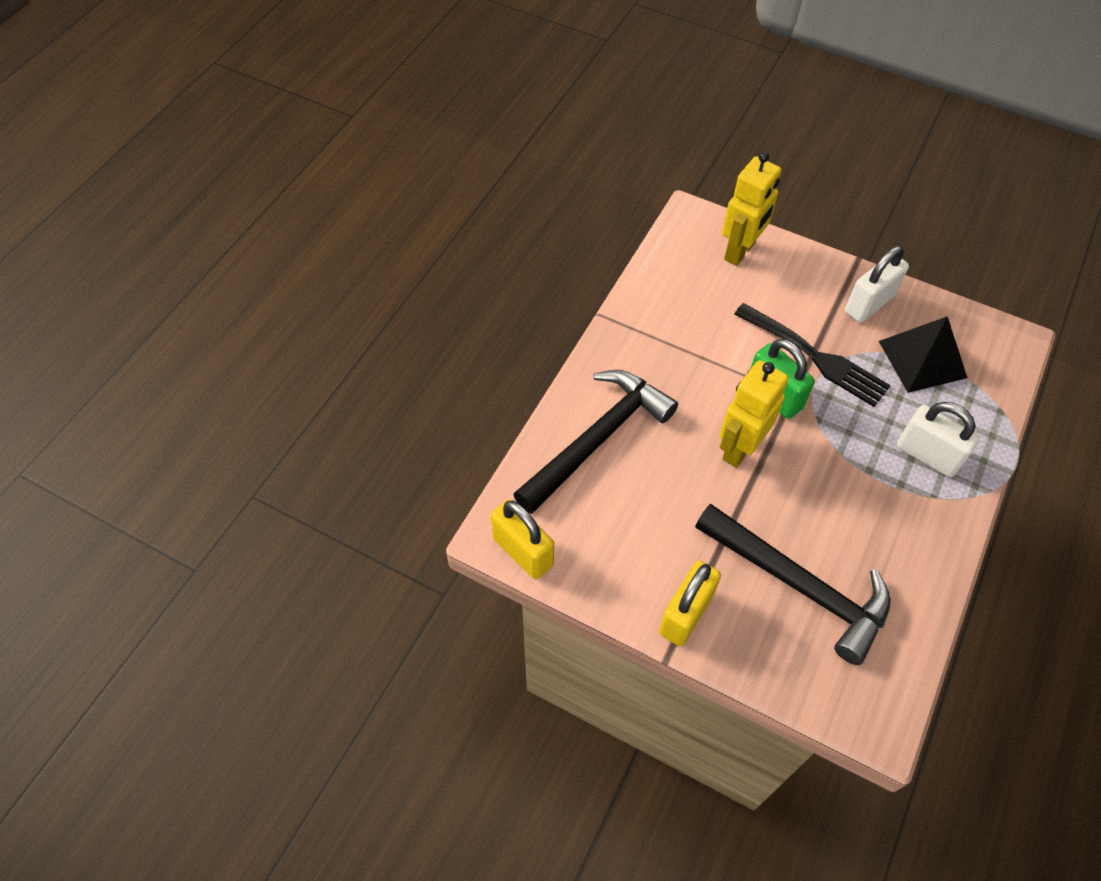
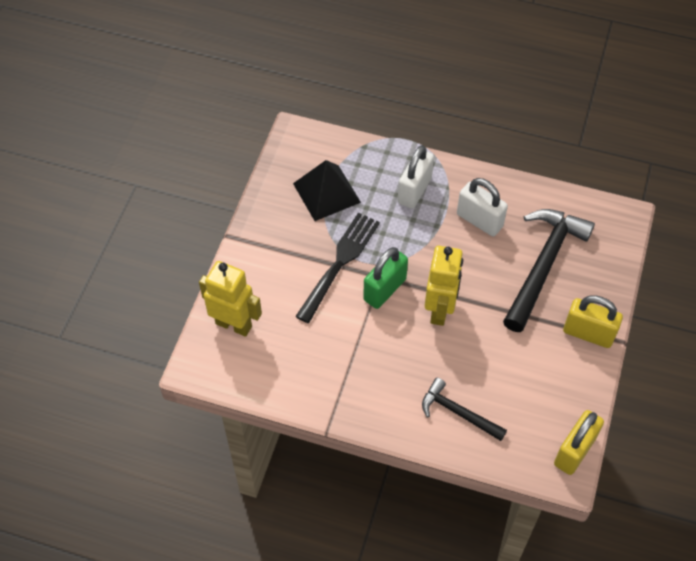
camera: 100 degrees left, 0 degrees up
black hammer [513,370,678,514] -> black hammer [422,378,507,441], size x0.57
yellow robot [720,360,789,468] -> yellow robot turned 105 degrees counterclockwise [425,246,463,326]
white padlock [845,246,909,323] -> white padlock moved to [457,178,508,236]

